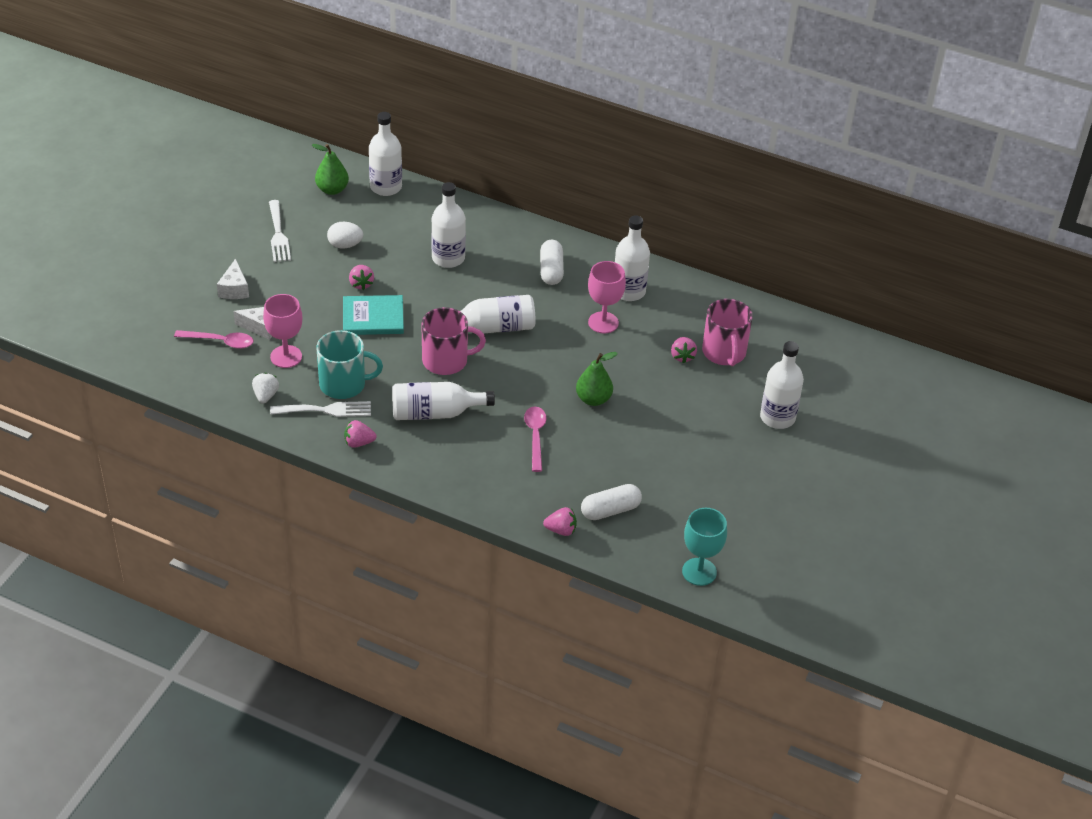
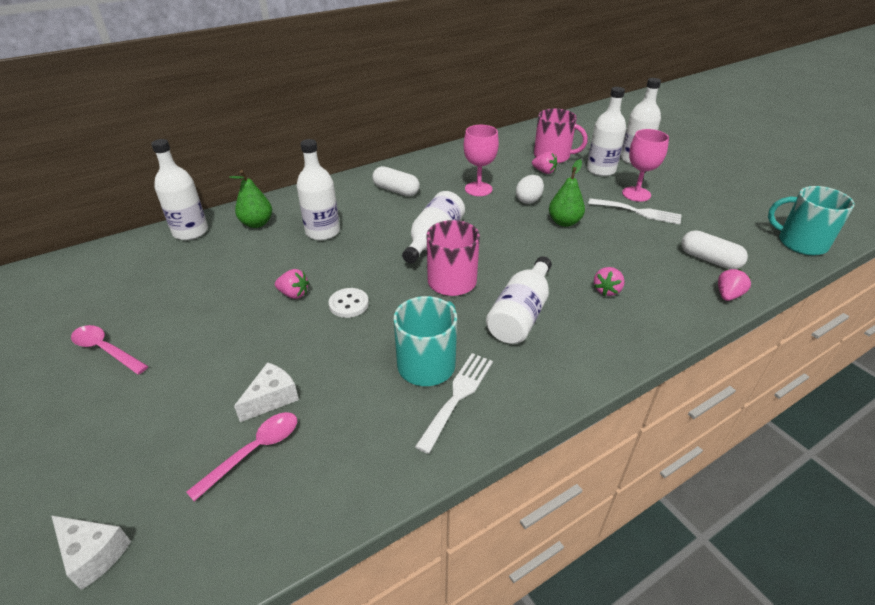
camera: 55 degrees left, 5 degrees down
white cheese [217,259,249,299] -> white cheese moved to [51,515,131,590]
white strawberry [252,372,279,404] -> none
pink goblet [263,294,302,368] -> pink goblet moved to [622,129,669,202]
white fork [269,200,291,262] -> white fork moved to [588,198,682,224]
green pear [312,144,349,195] -> green pear moved to [229,170,272,228]
white egg [327,222,363,249] -> white egg moved to [516,175,544,204]
turquoise book [343,295,404,335] -> white button [329,288,369,318]
pink strawberry [344,420,377,448] -> pink strawberry moved to [594,267,625,296]
pink spoon [524,407,547,472] -> pink spoon moved to [71,325,148,374]
white capsule [581,484,642,520] -> white capsule turned 60 degrees counterclockwise [681,230,748,269]
white bottle [615,215,650,301] -> white bottle moved to [587,87,626,176]
turquoise goblet [682,508,727,586] -> turquoise mug [768,186,855,255]

